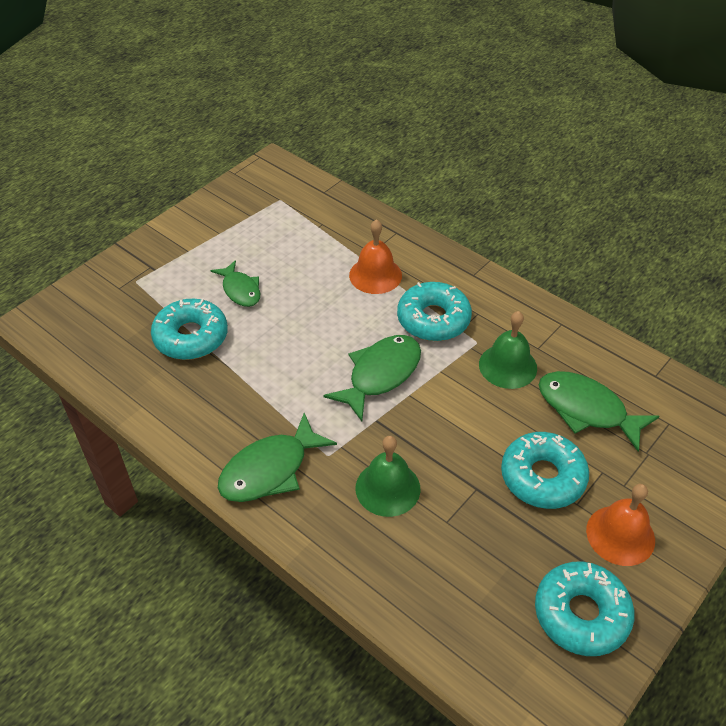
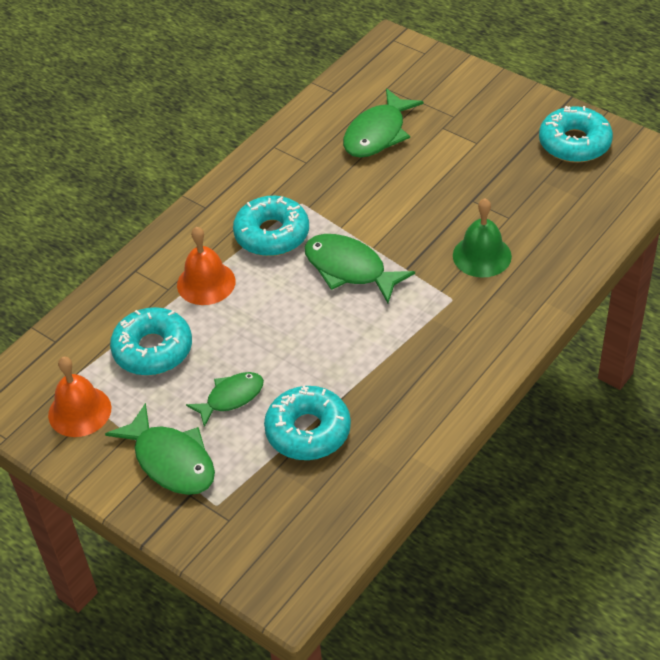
camera: 90 degrees left, 0 degrees up
green fish [218,413,337,502] -> green fish moved to [105,403,215,495]
green bell [479,311,537,389] -> none
turquoise donut [501,432,589,509] -> turquoise donut moved to [110,307,192,375]
orange bell [586,484,655,566] -> orange bell moved to [48,357,111,437]

